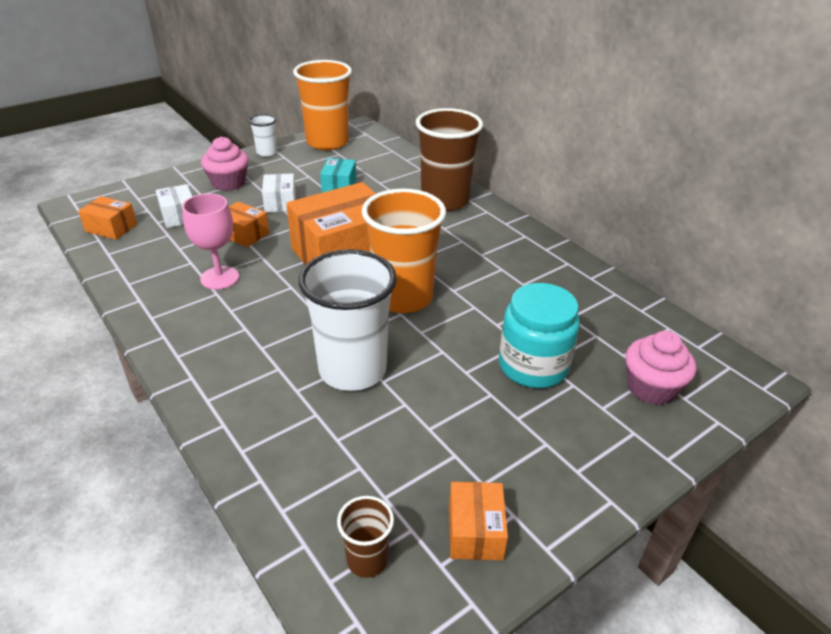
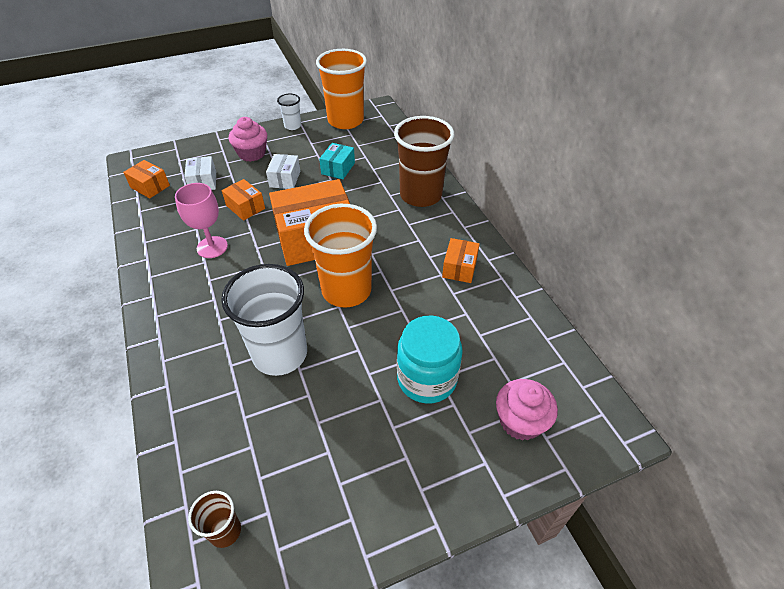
camera: 15 degrees right, 10 degrees up
orange box [449,482,508,560] -> orange box moved to [442,238,480,283]

